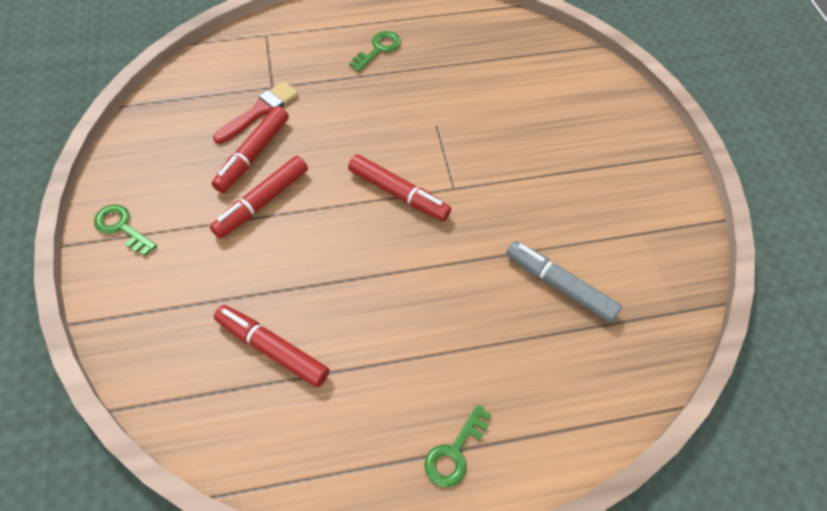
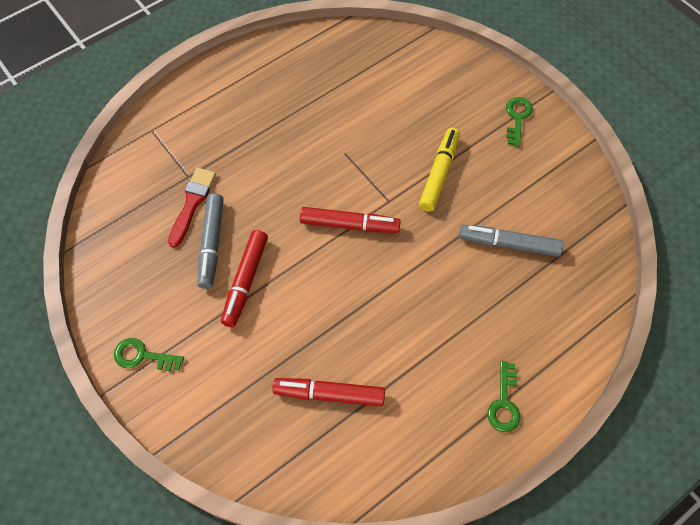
camera: 25 degrees left, 5 degrees up
red marker [212,106,289,193] -> grey marker [198,193,224,289]
green key [349,31,401,72] -> green key moved to [506,97,533,147]
none -> yellow marker [419,128,460,212]

